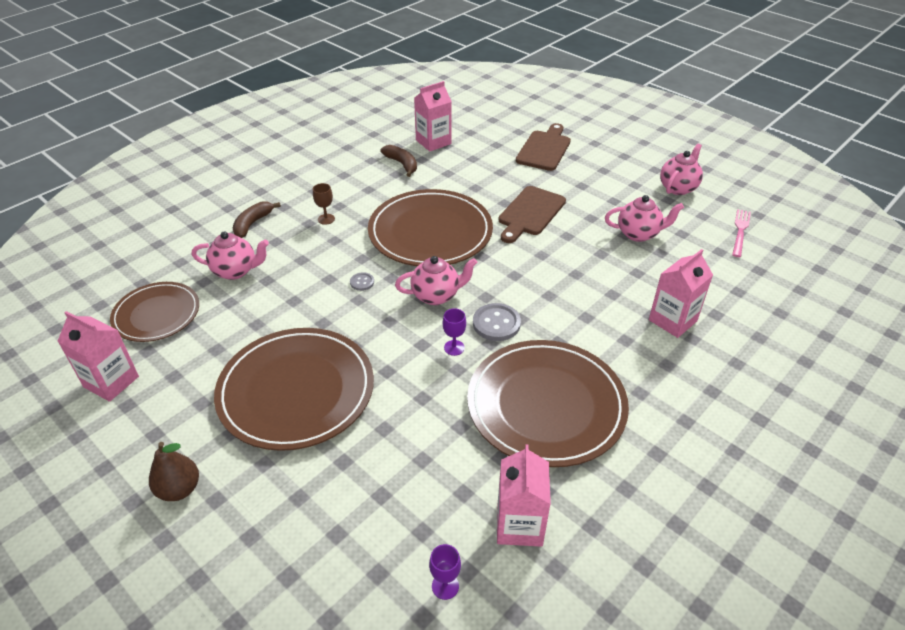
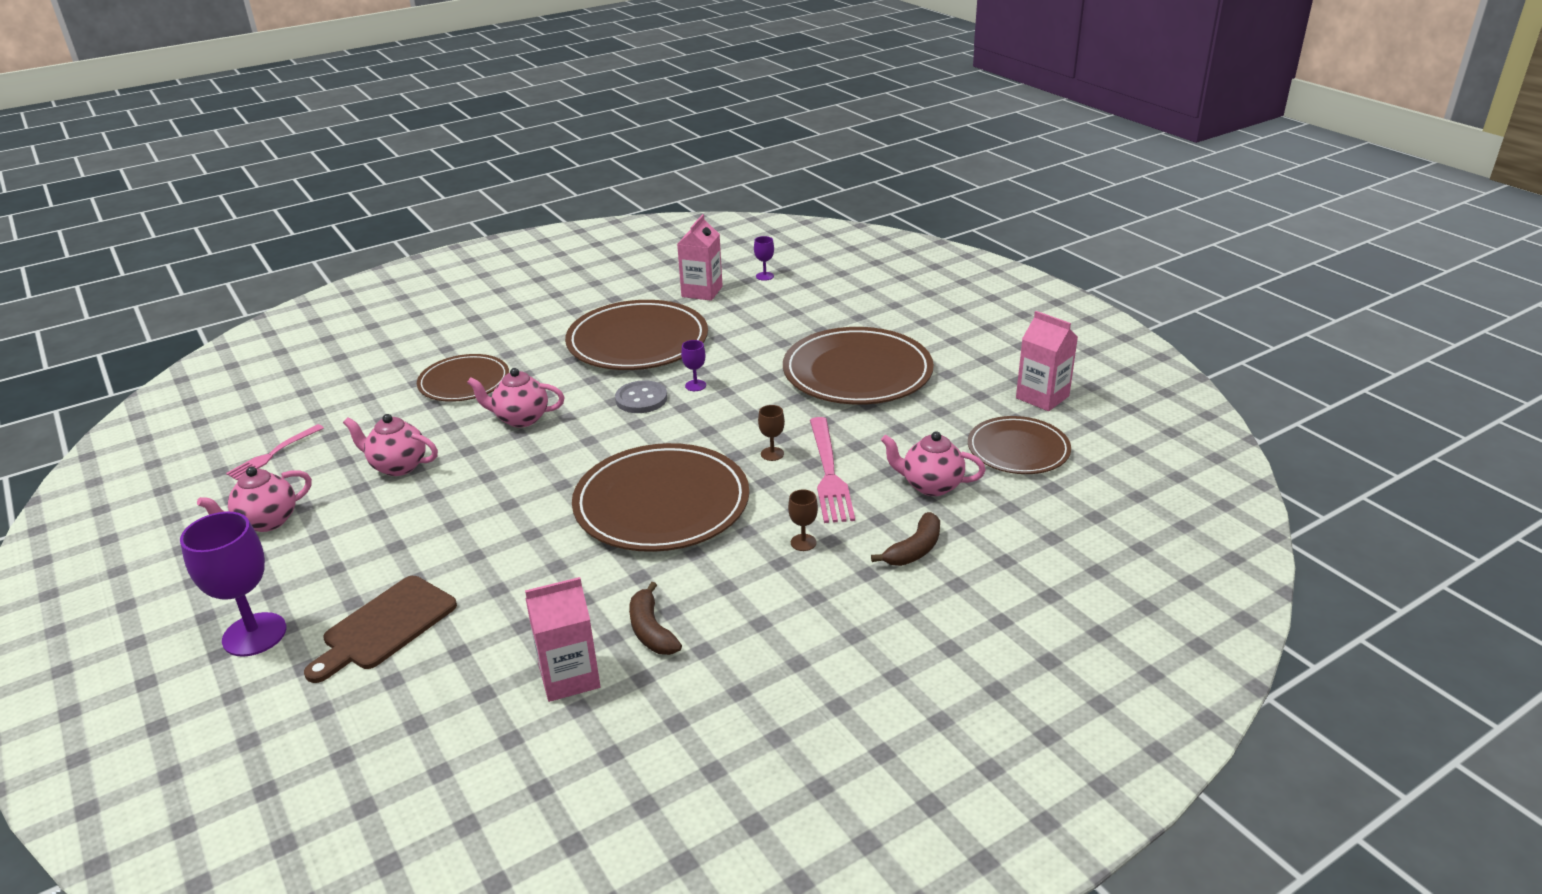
camera: 165 degrees left, 10 degrees down
brown pear [149,442,199,501] -> none
grey button [350,272,374,291] -> brown goblet [758,405,785,461]
pink teapot [395,256,478,305] -> pink teapot moved to [467,368,565,428]
brown cutting board [499,186,566,243] -> none
pink carton [649,249,713,338] -> brown plate [417,354,509,402]
none -> purple goblet [180,512,286,657]
none -> pink fork [810,417,855,523]

